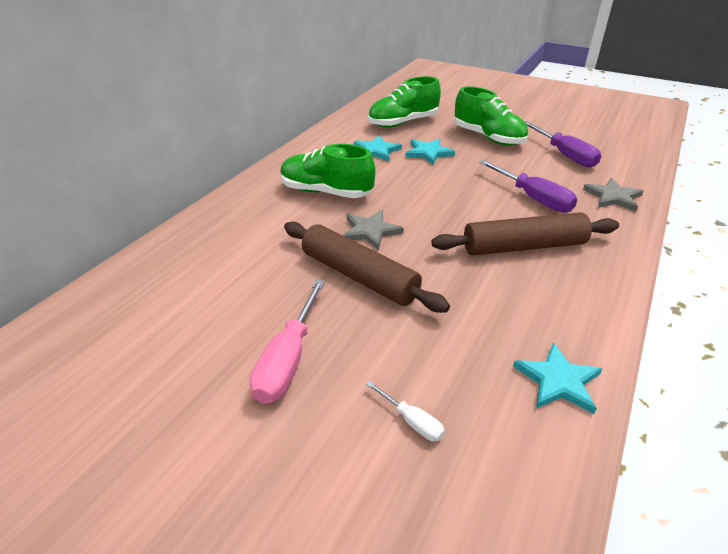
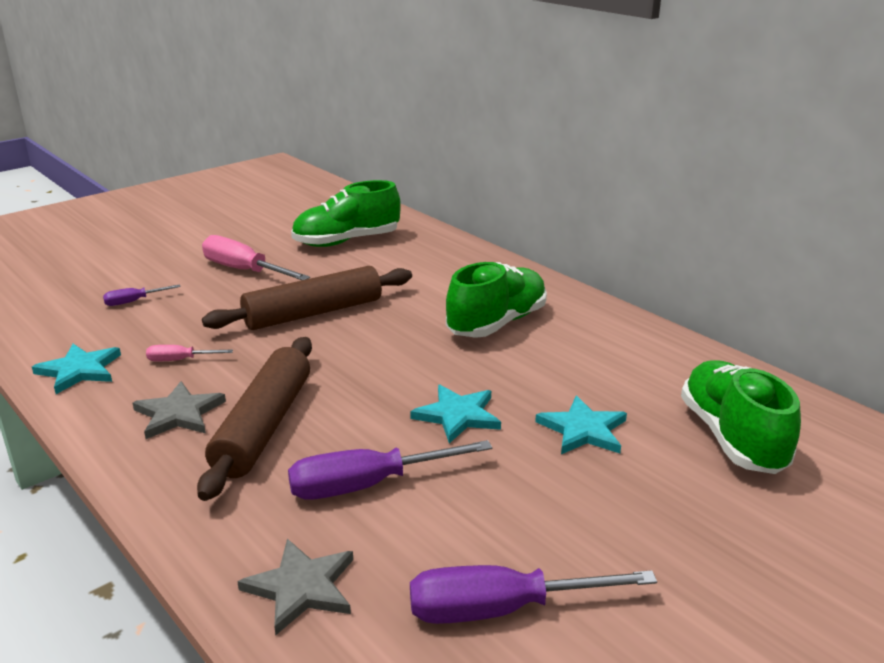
camera: 110 degrees right, 10 degrees down
grey star [343,210,404,250] -> grey star moved to [133,381,226,439]
turquoise star [354,135,402,161] -> turquoise star moved to [410,385,501,443]
white screwdriver [366,381,445,441] -> purple screwdriver [103,284,181,306]
green shoe [455,86,528,146] -> green shoe moved to [291,180,401,247]
none -> pink screwdriver [146,345,233,362]

